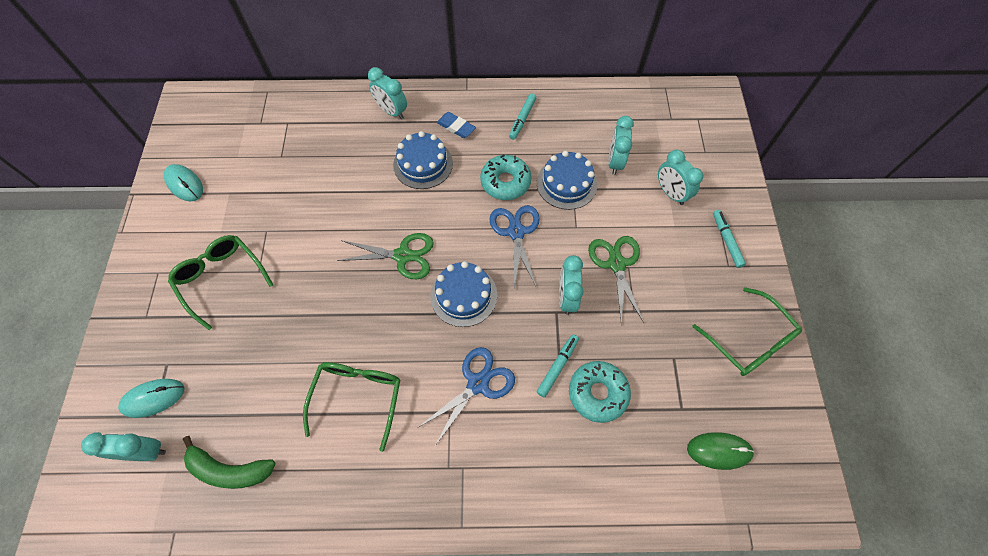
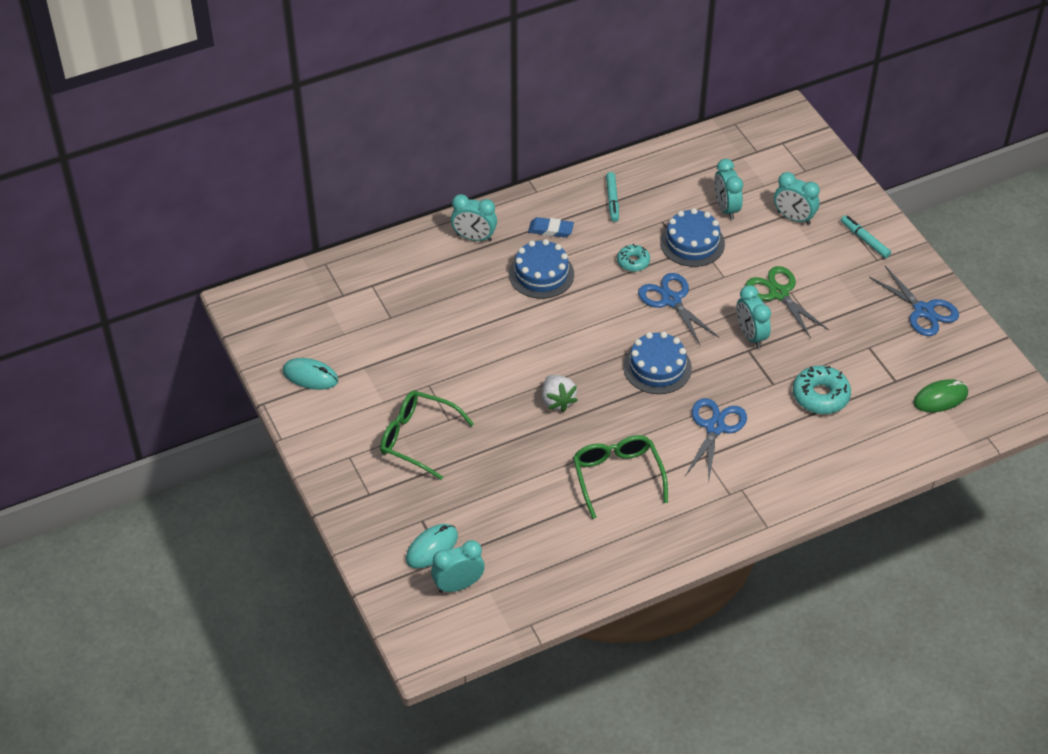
camera: 25 degrees left, 15 degrees down
green banana [183,436,275,489] -> none
green scissors [337,233,434,279] -> none
turquoise donut [480,154,532,200] -> turquoise donut [617,244,650,272], size x0.61
turquoise marker [537,334,579,398] -> none
green glasses [692,287,802,376] -> blue scissors [869,266,959,336]
none -> white strawberry [542,375,578,412]

